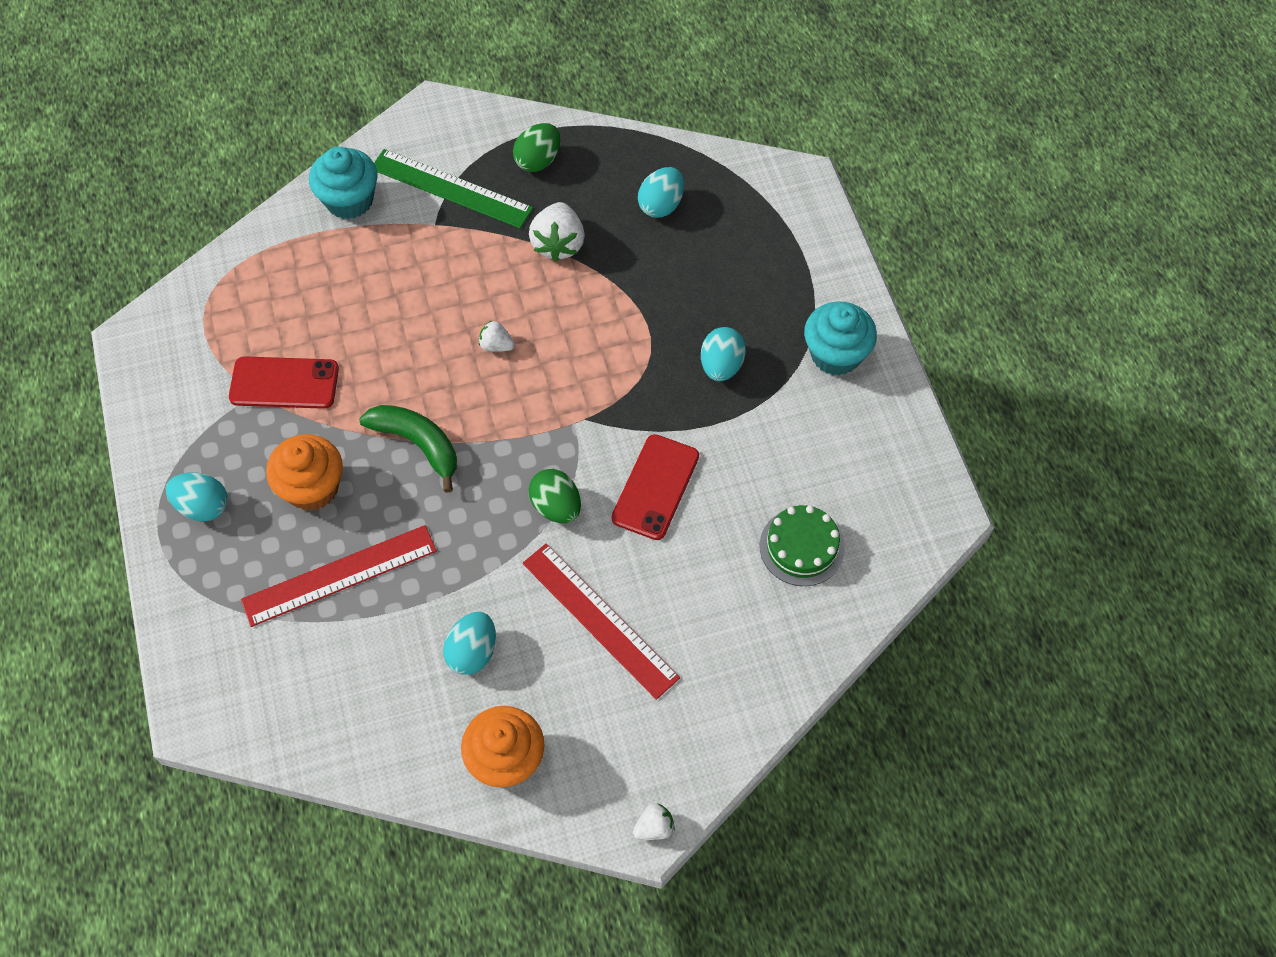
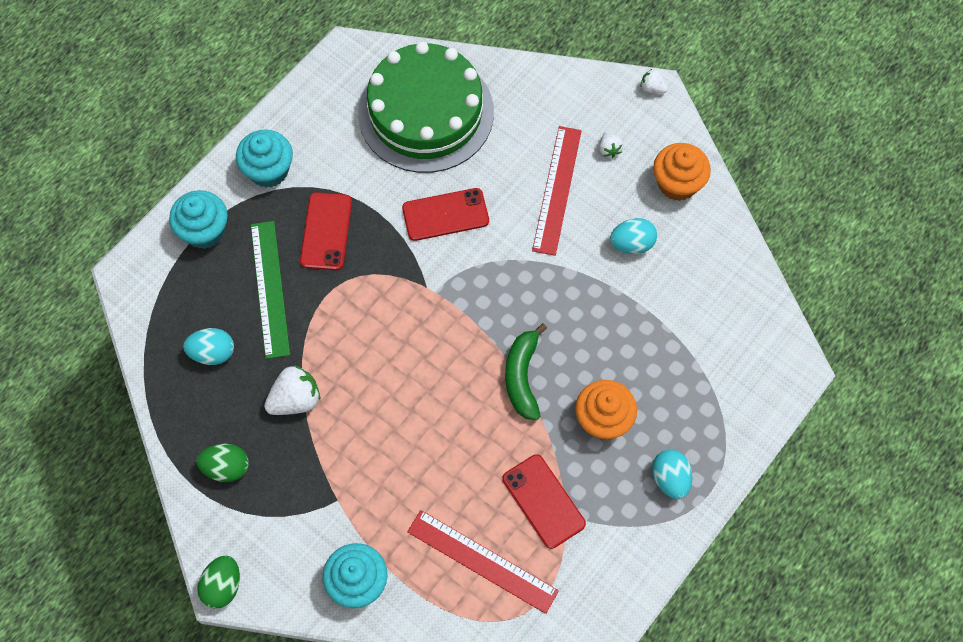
camera: 125 degrees left, 5 degrees up
red ruler [241,525,437,627] -> red ruler moved to [407,510,559,614]
green ruler [374,149,533,229] -> green ruler moved to [251,221,290,359]
white strawberry [479,320,515,352] -> white strawberry moved to [599,132,623,158]
green egg [528,469,581,523] -> green egg moved to [197,555,240,609]
turquoise egg [701,327,746,381] -> red phone [300,192,352,270]
green cake [760,505,845,586] -> green cake [358,42,494,173], size x2.21
none -> turquoise cupcake [169,190,228,249]

